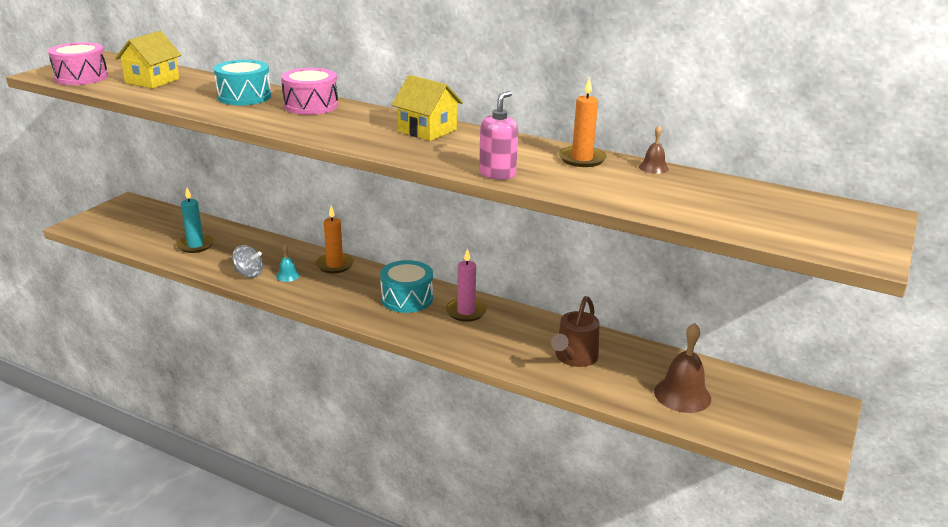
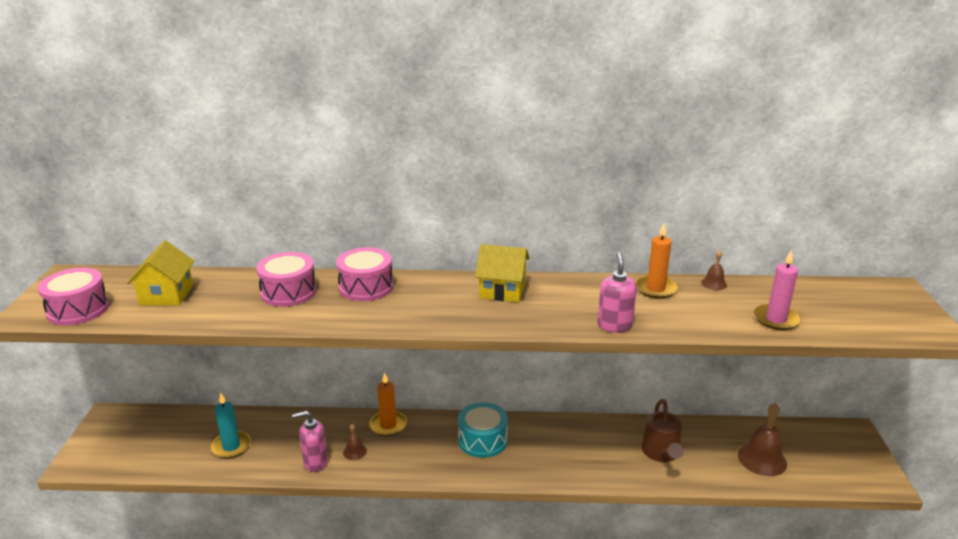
camera: 25 degrees left, 0 degrees up
turquoise drum [214,60,271,105] -> pink drum [256,252,317,307]
grey spinning top [232,245,263,278] -> pink soap dispenser [292,411,328,472]
turquoise bell [276,244,300,282] -> brown bell [343,424,367,460]
pink candle [446,248,487,322] -> pink candle moved to [754,250,801,330]

